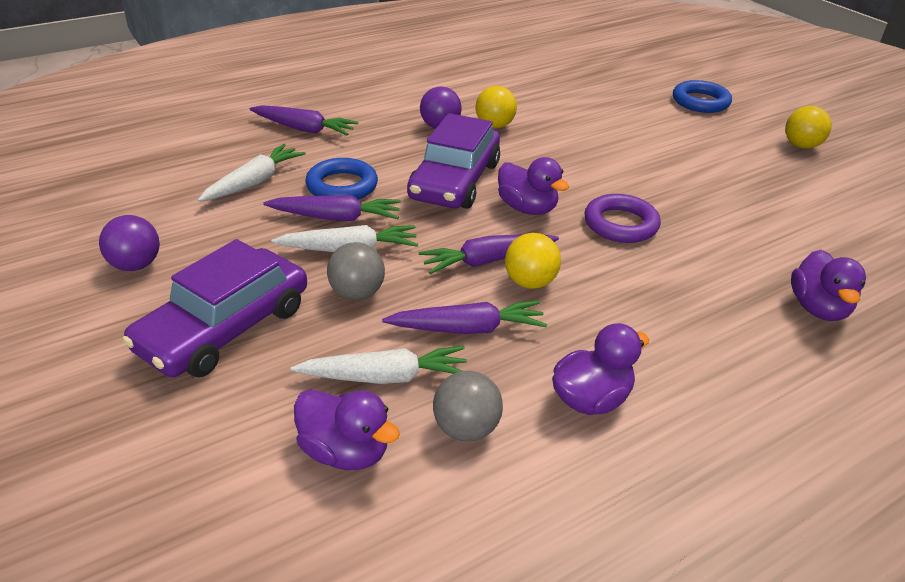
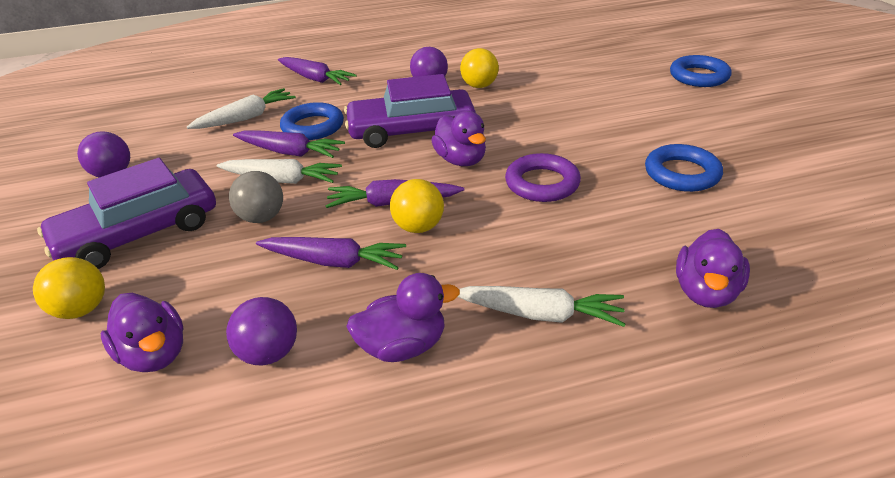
camera: 20 degrees right, 0 degrees up
white carrot [291,346,467,384] -> white carrot moved to [458,286,625,327]
purple car [407,113,500,209] -> purple car turned 45 degrees clockwise [344,74,476,148]
grey ball [433,371,503,441] -> purple ball [226,297,297,365]
yellow ball [785,106,832,149] -> yellow ball moved to [33,257,105,319]
none -> blue ring [645,144,723,192]

